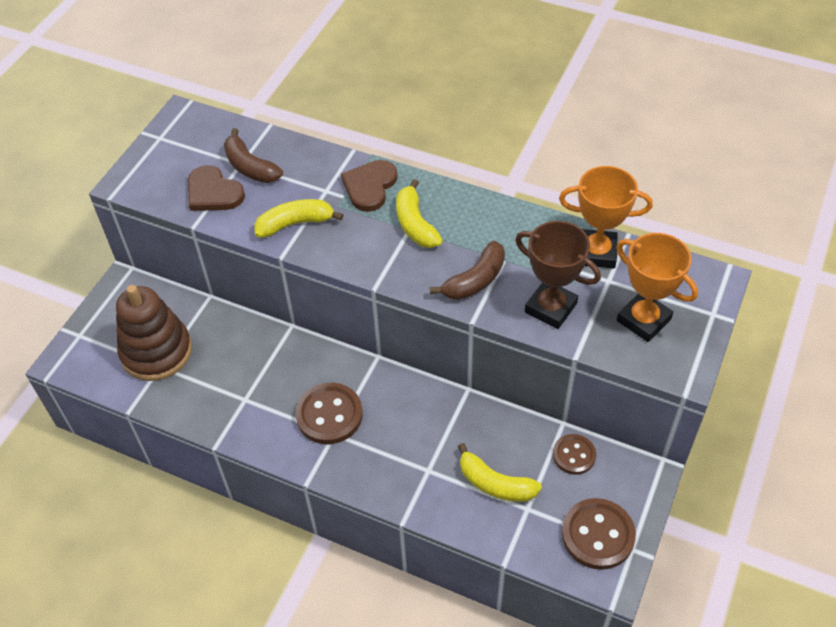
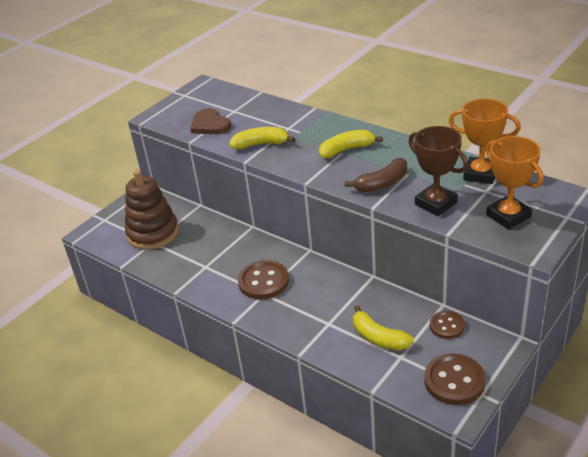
camera: 15 degrees right, 15 degrees down
brown banana [224,128,283,183] -> none
brown heart [341,160,398,212] -> none
yellow banana [396,179,443,248] -> yellow banana turned 75 degrees clockwise [319,130,383,158]

